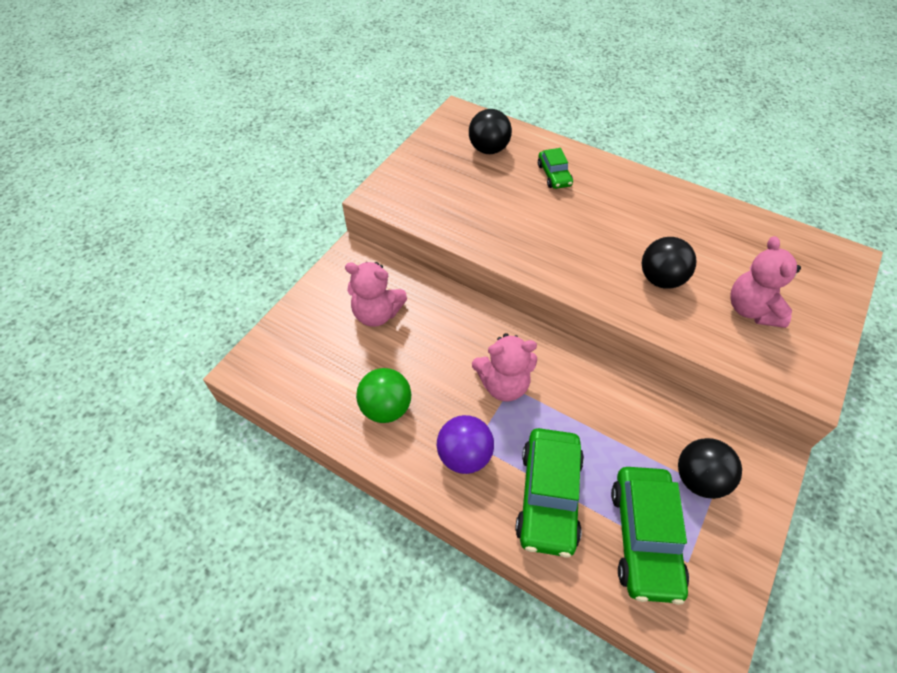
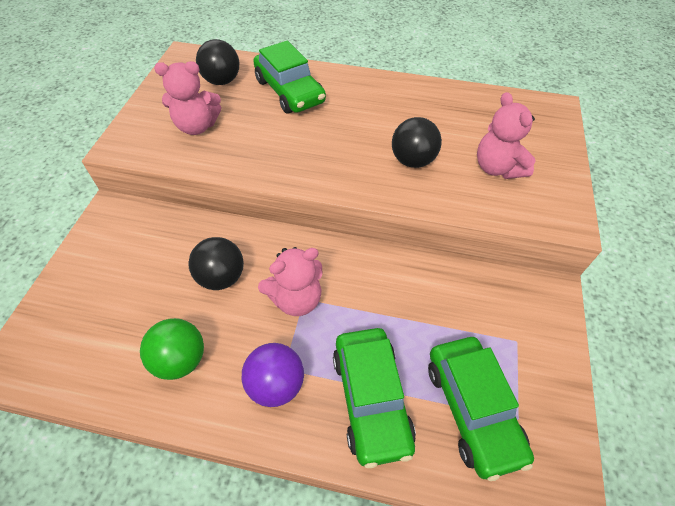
camera: 20 degrees left, 0 degrees up
pink teddy bear [345,262,407,327] -> pink teddy bear moved to [154,61,221,135]
green car [538,148,573,189] -> green car [253,41,326,113], size x1.85
black ball [678,438,742,499] -> black ball moved to [188,237,244,290]

